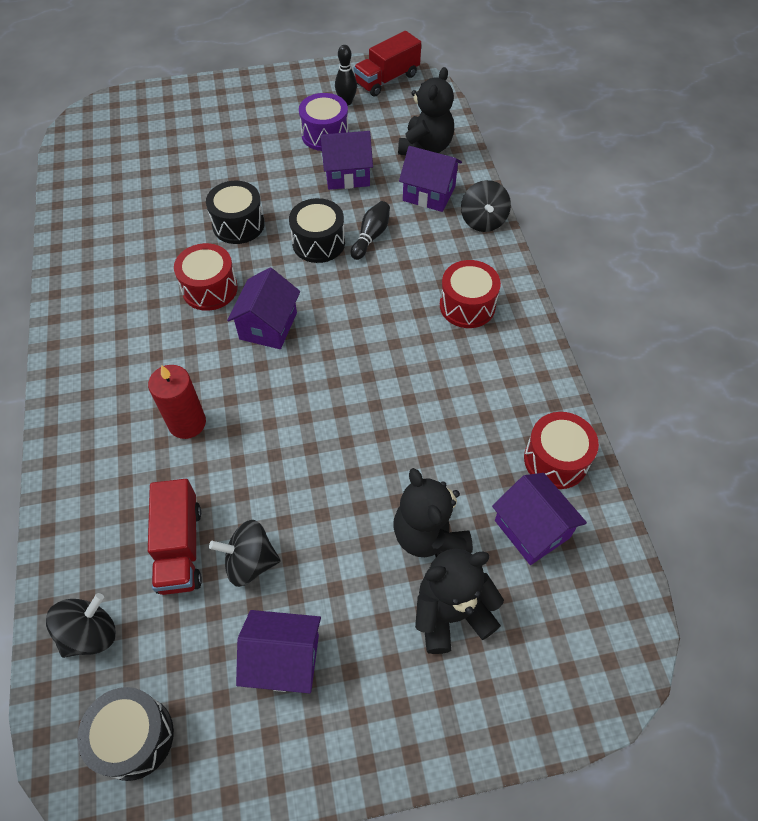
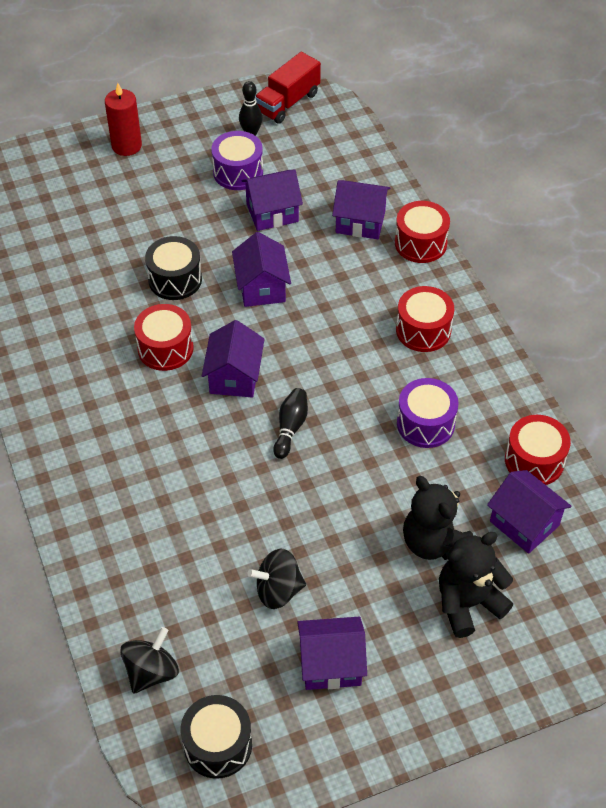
camera: 10 degrees left, 5 degrees down
red candle [148,365,206,439] -> red candle moved to [105,83,142,156]
red truck [148,479,202,595] -> none
black drum [289,198,345,263] -> purple house [232,232,291,307]
black bowling pin [351,201,390,260] -> black bowling pin moved to [273,388,308,459]
black teddy bear [398,67,454,155] -> none
black spinning top [461,180,511,232] -> red drum [395,201,450,263]
none -> purple drum [397,378,459,448]

